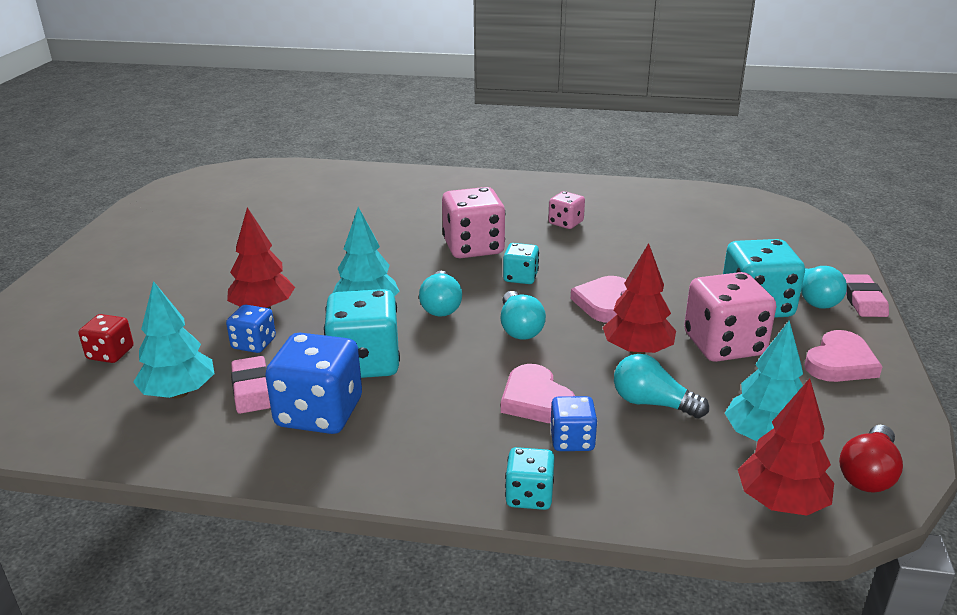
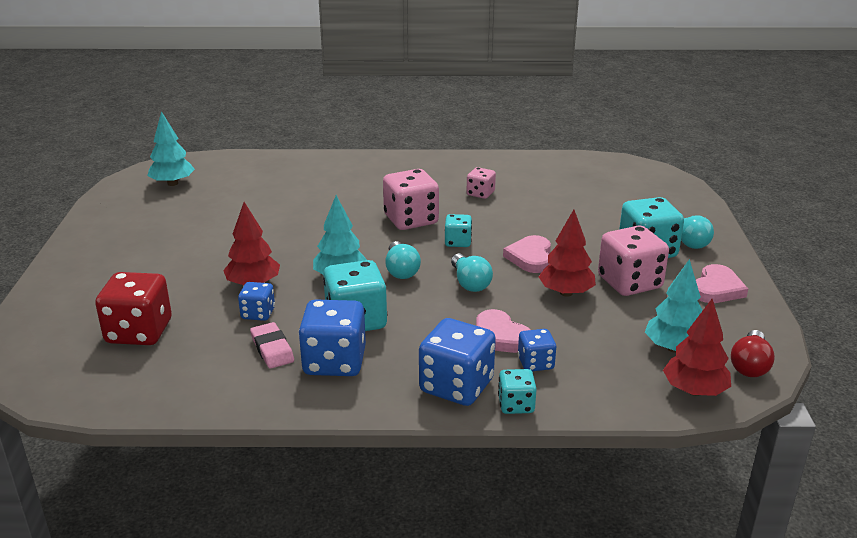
camera: 10 degrees left, 0 degrees up
red dice [79,314,134,363] -> red dice [95,272,172,345], size x1.84
turquoise tree [133,281,214,399] -> turquoise tree moved to [147,111,195,186]
turquoise light bulb [614,354,709,418] -> none
pink eraser [843,274,889,317] -> none
none -> blue dice [419,318,496,406]

